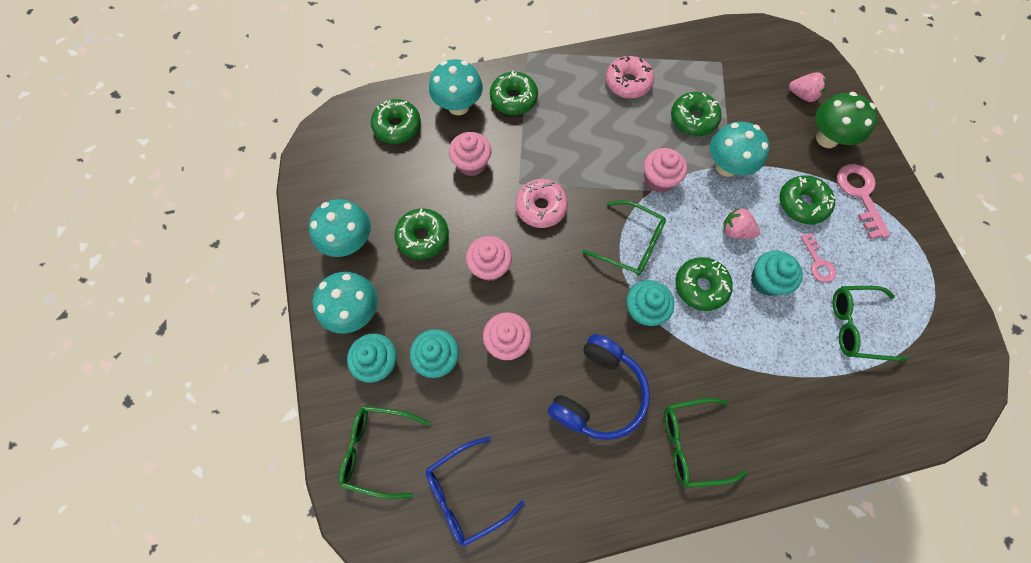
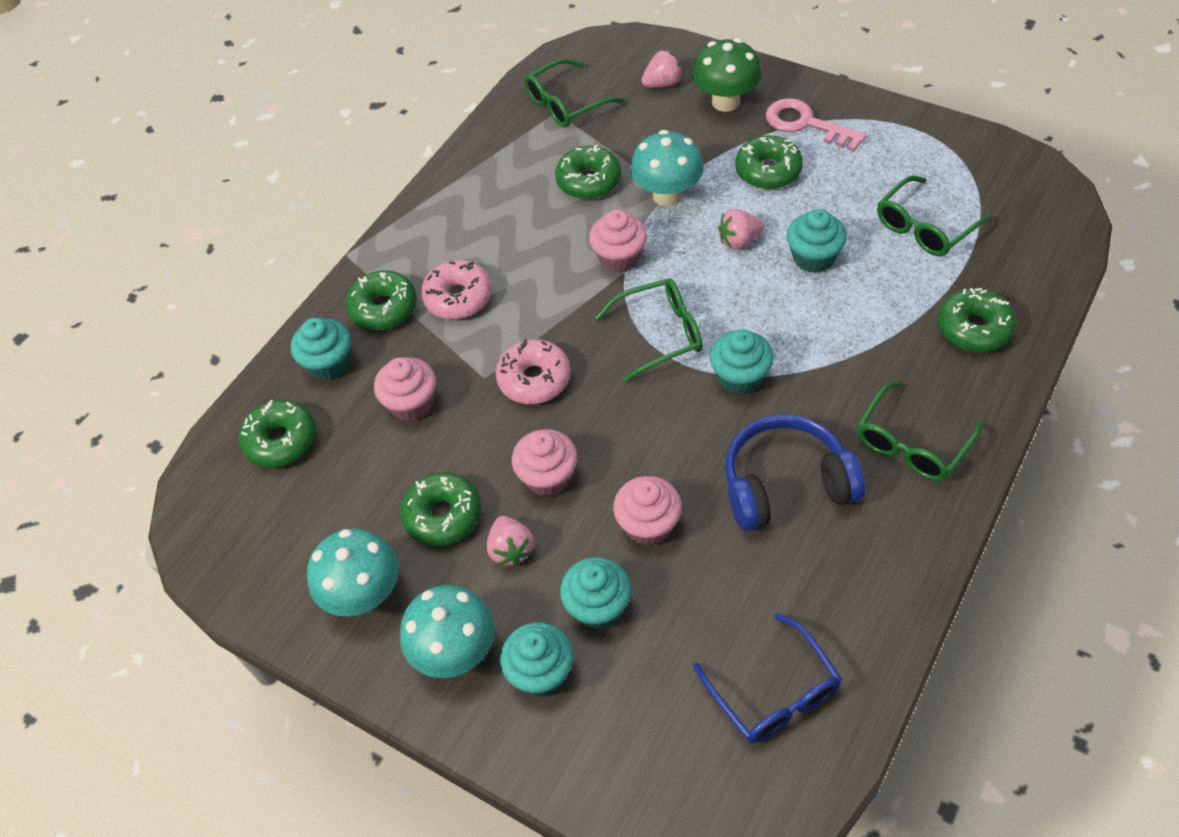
camera: 40 degrees left, 15 degrees down
green glasses [339,406,430,499] -> green glasses moved to [524,59,625,128]
blue glasses [426,436,525,547] -> blue glasses turned 45 degrees counterclockwise [693,613,842,743]
turquoise mushroom [429,59,483,115] -> turquoise cupcake [291,318,351,381]
blue headphones [548,334,650,440] -> blue headphones turned 90 degrees counterclockwise [725,414,865,531]
pink donut [606,56,654,98] -> pink donut moved to [421,260,492,319]
green donut [675,257,733,311] -> green donut moved to [938,288,1016,352]
pink key [800,233,836,282] -> none
none -> pink strawberry [487,516,534,566]

